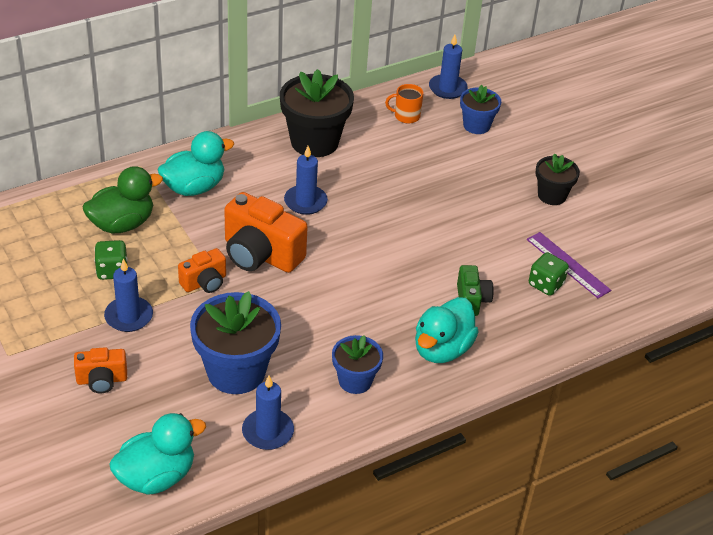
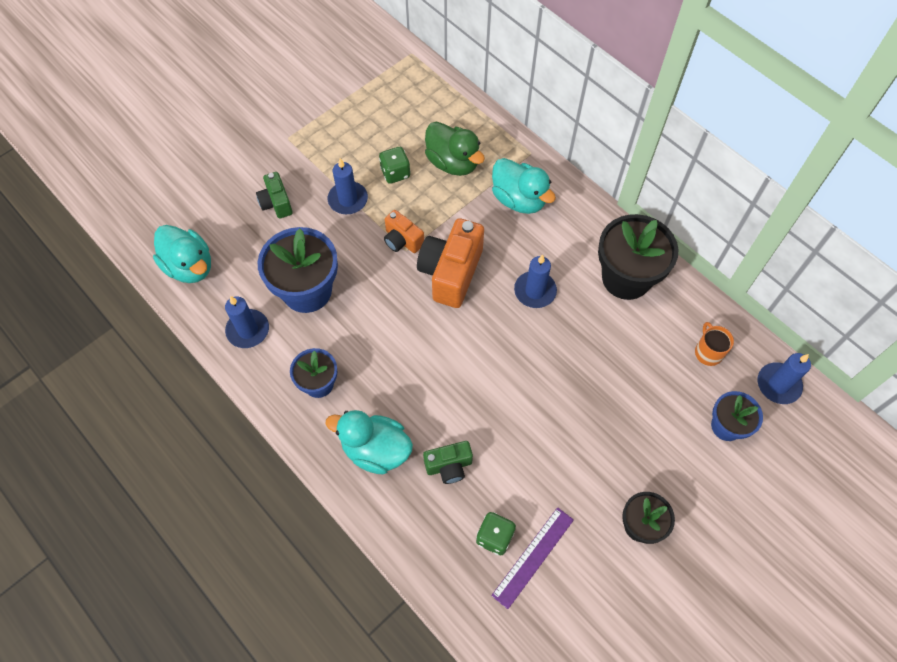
camera: 80 degrees right, 20 degrees up
orange camera [74,347,127,393] -> green camera [256,172,293,218]

